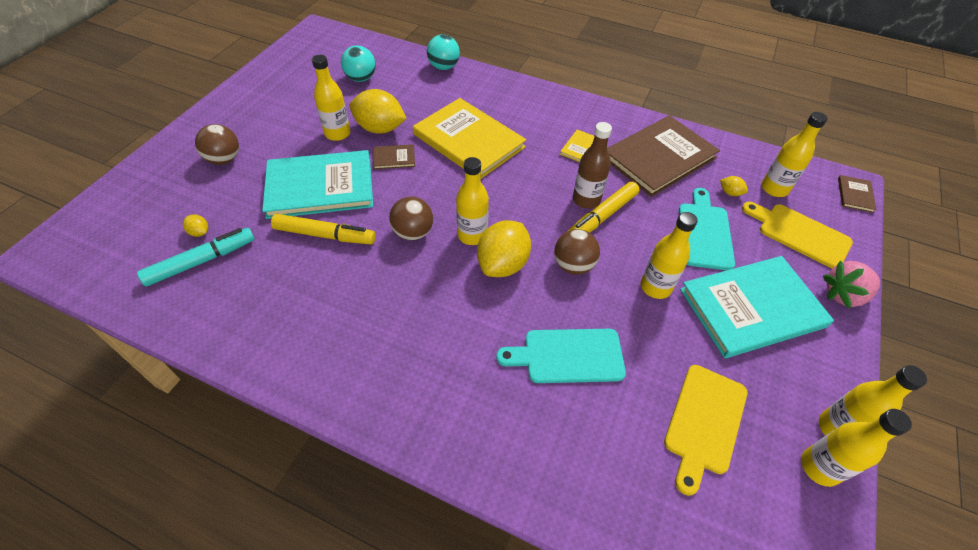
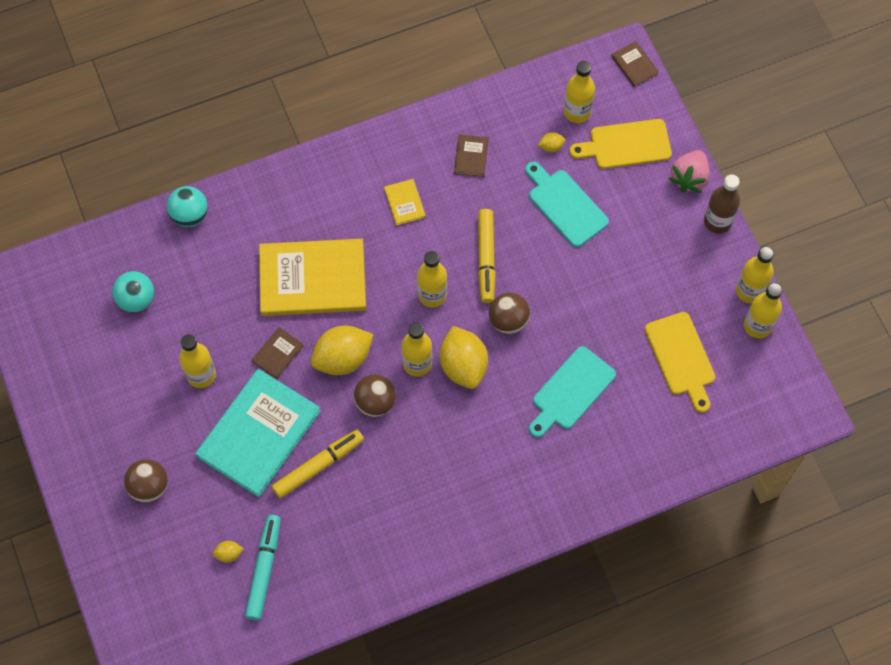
camera: 45 degrees left, 15 degrees up
yellow lemon [350,89,407,134] -> yellow lemon moved to [311,326,374,375]
brown bottle [573,122,612,209] -> brown bottle moved to [704,174,740,234]
brown book [607,115,720,197] -> brown book [454,134,489,177], size x0.42
yellow bottle [641,212,698,299] -> yellow bottle moved to [417,251,447,308]
turquoise book [680,256,834,358] -> none

